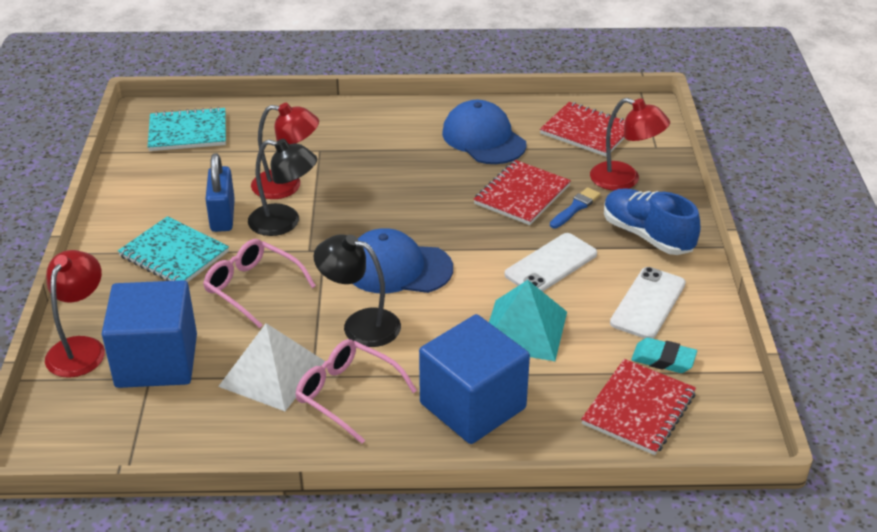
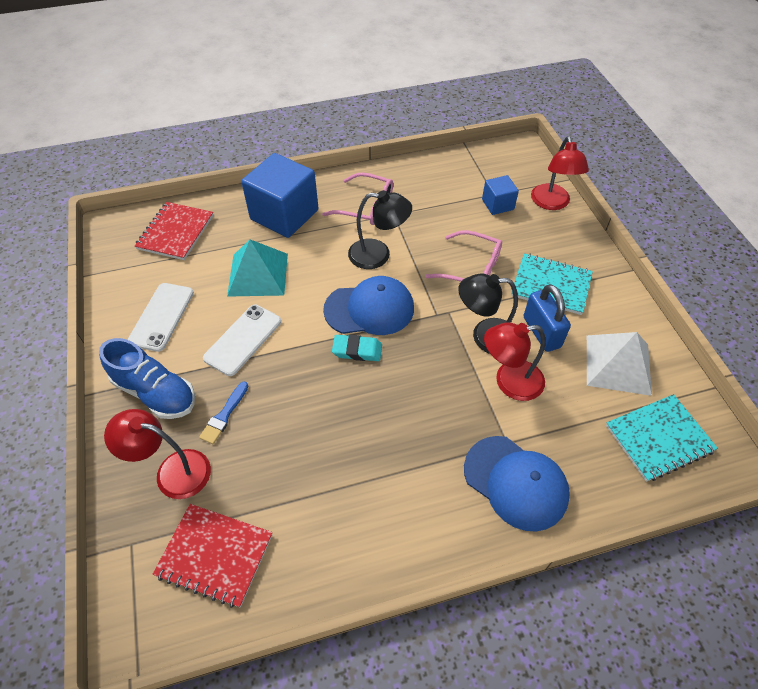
camera: 165 degrees right, 15 degrees up
blue cube [102,280,197,388] -> blue cube [482,175,519,215], size x0.50
white pyramid [218,323,325,411] -> white pyramid moved to [587,332,652,396]
blue cap [442,100,526,164] -> blue cap moved to [464,436,570,532]
red notebook [474,160,571,225] -> none
turquoise eraser [631,338,697,373] -> turquoise eraser moved to [332,335,382,361]

